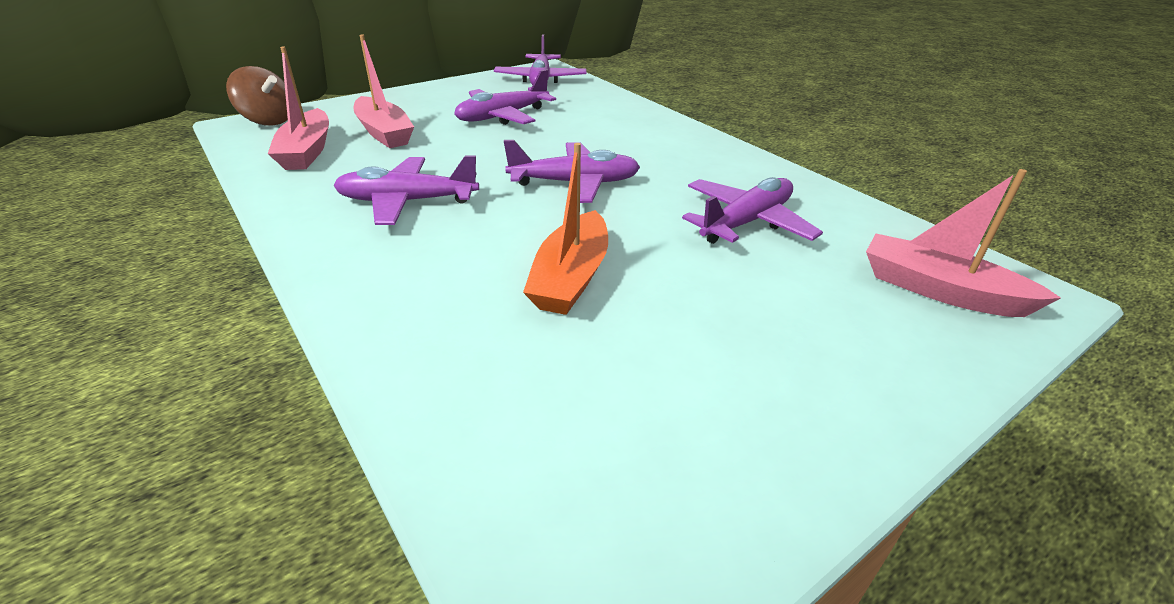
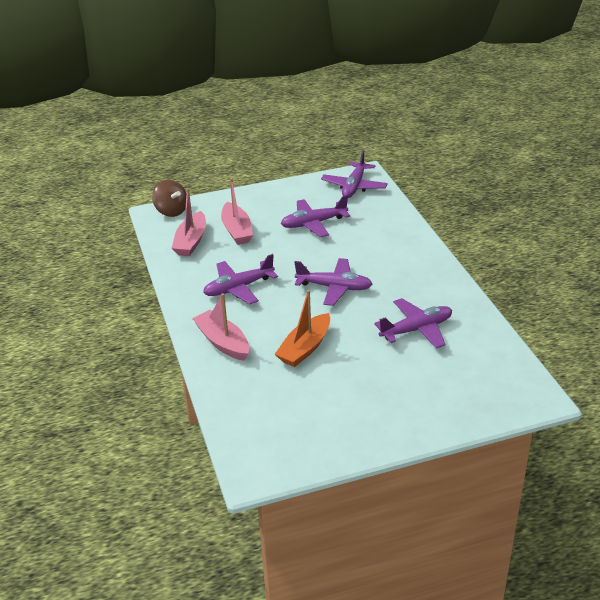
camera: 20 degrees right, 0 degrees up
purple plane [333,155,479,225] -> purple plane turned 45 degrees counterclockwise [203,254,278,304]
pink boat [866,169,1061,317] -> pink boat moved to [192,293,249,361]

